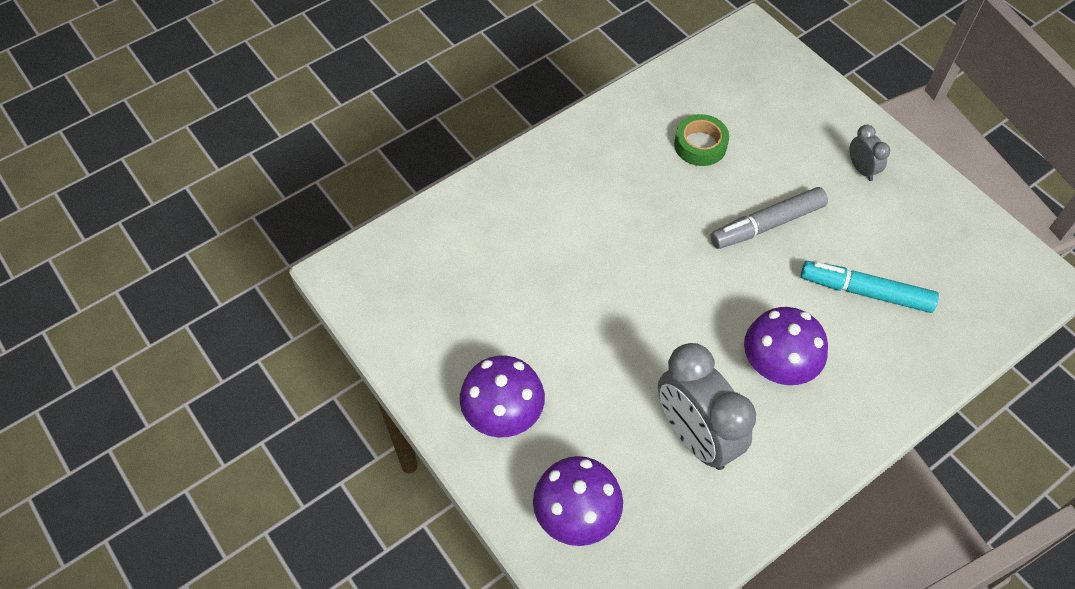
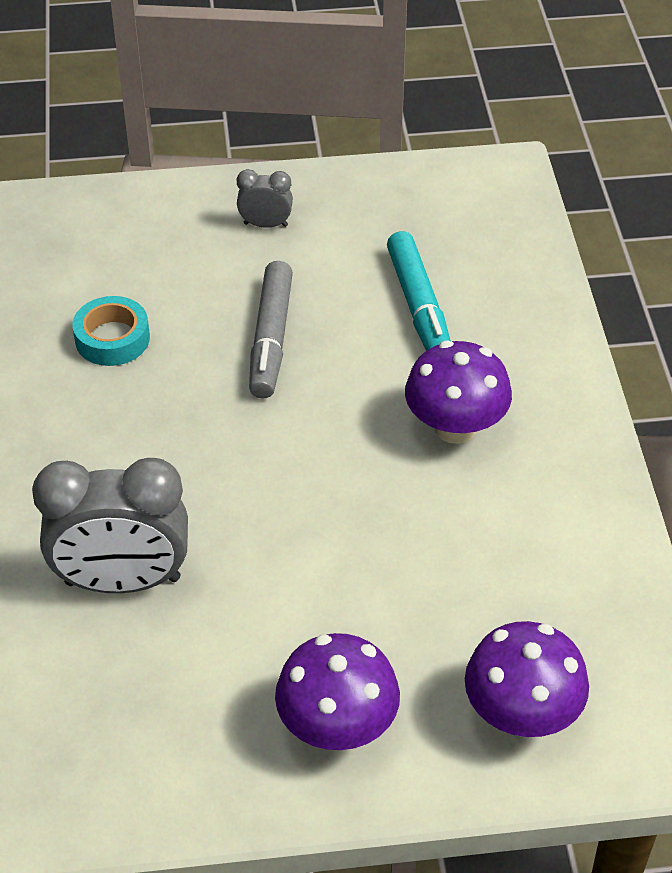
camera: 60 degrees left, 10 degrees down
grey clock [658,343,756,470] -> grey clock moved to [32,458,188,593]
green tape [674,114,729,166] -> turquoise tape [72,296,150,366]
turquoise marker [801,261,939,313] -> turquoise marker turned 60 degrees counterclockwise [387,231,451,351]

